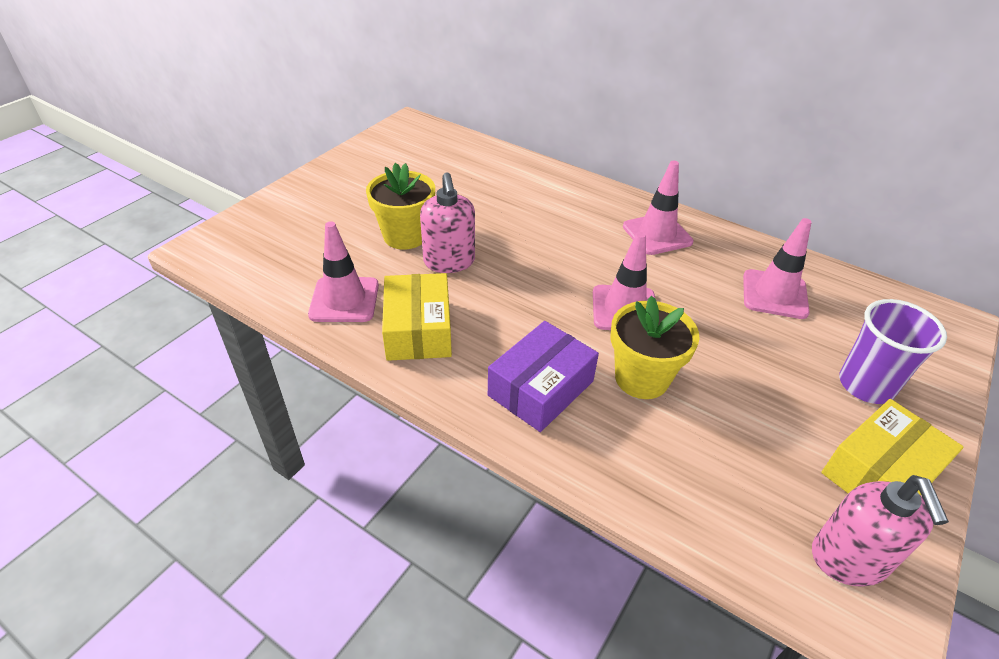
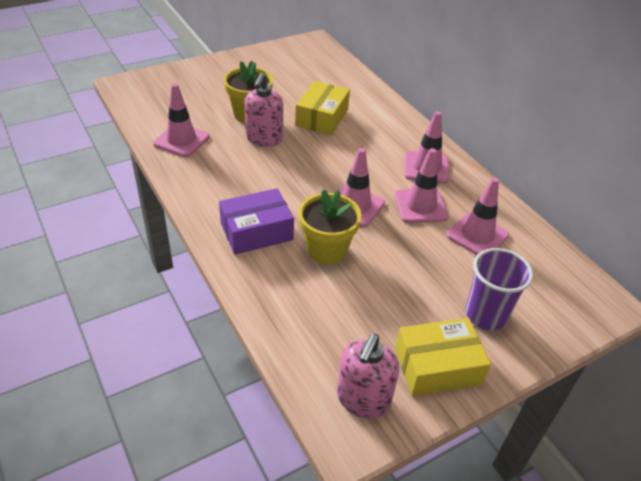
camera: 25 degrees right, 0 degrees up
yellow box [382,273,452,361] -> yellow box moved to [295,81,350,135]
none -> pink traffic cone [394,148,449,223]

